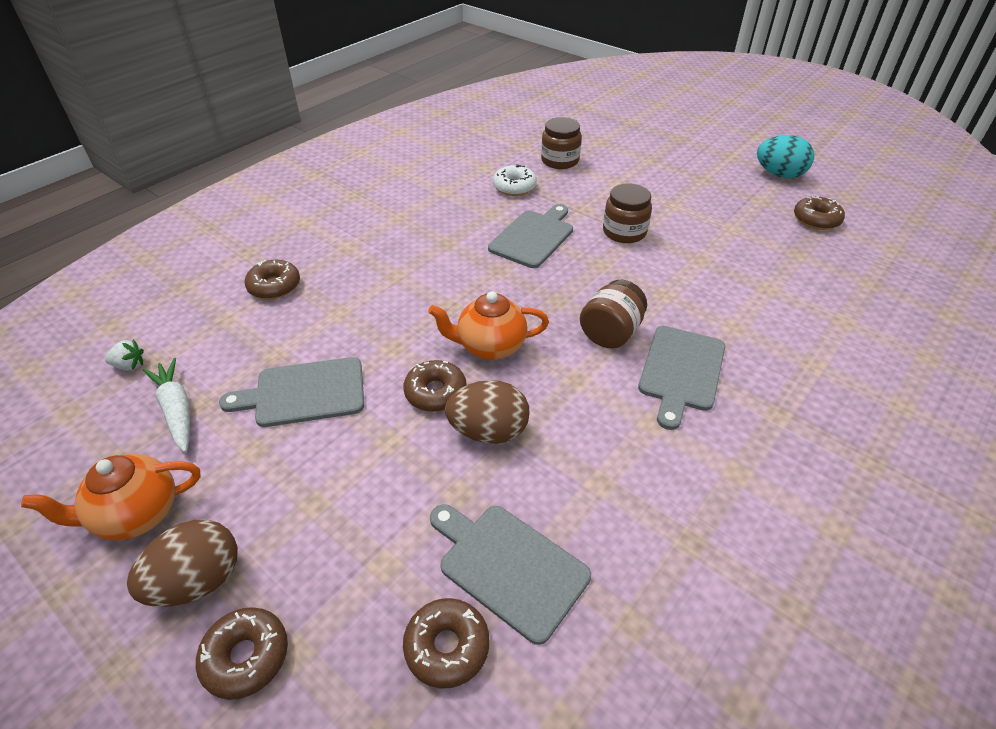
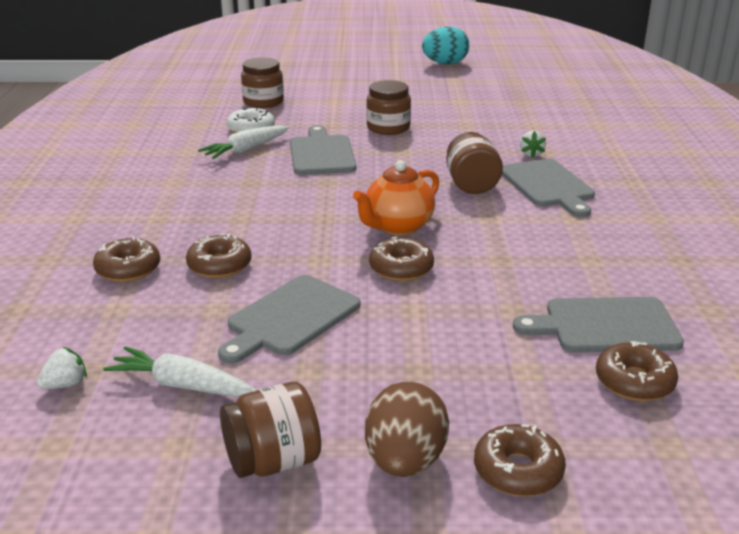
camera: 40 degrees left, 15 degrees down
orange teapot [21,454,200,540] -> brown jar [220,381,321,478]
brown egg [445,380,529,444] -> none
brown donut [794,196,845,230] -> brown donut moved to [186,233,251,278]
none -> white carrot [198,125,289,159]
none -> white strawberry [520,131,546,158]

